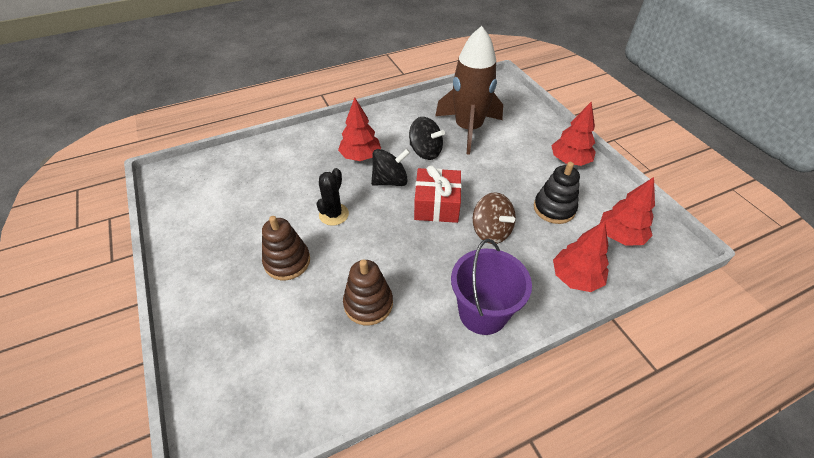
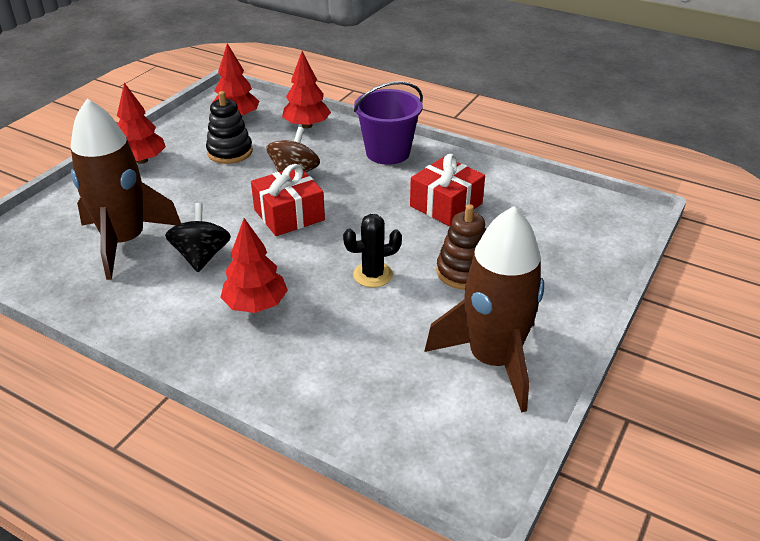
camera: 125 degrees left, 10 degrees down
brown stacking toy [343,259,393,325] -> red gift [410,154,485,226]
black spinning top [371,149,410,186] -> none
none -> brown rocket [424,206,544,413]

